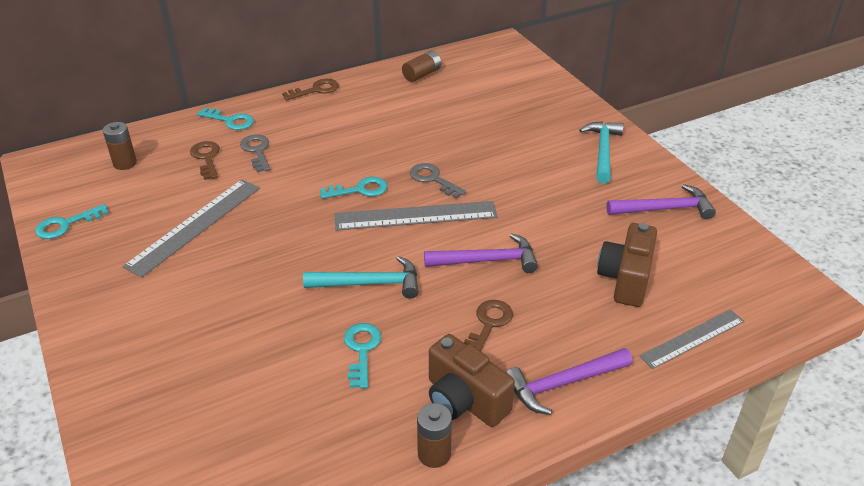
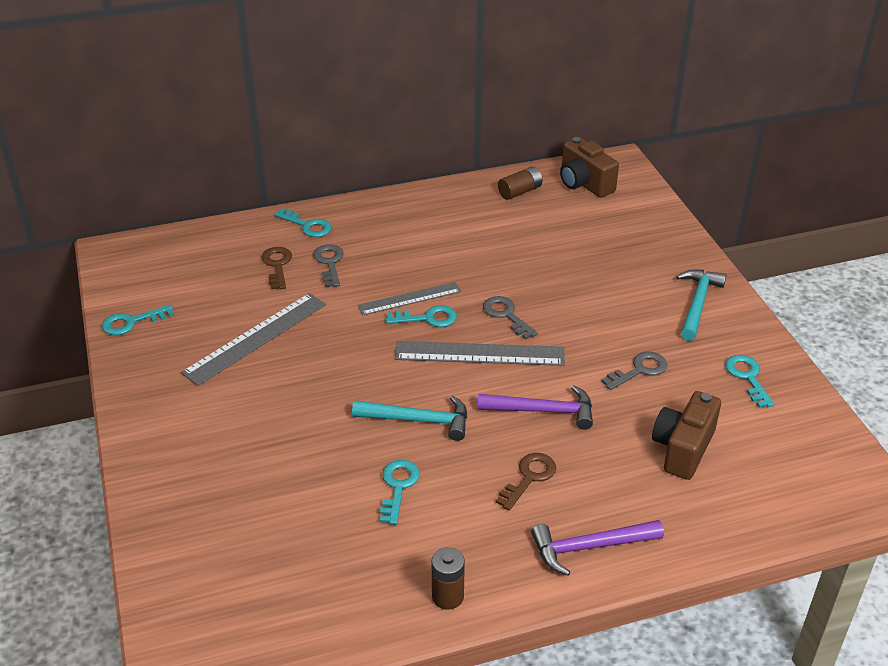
camera: 10 degrees right, 0 degrees up
brown battery [103,122,137,170] -> none
brown key [282,79,339,101] -> none
brown camera [429,334,515,427] -> brown camera moved to [560,137,619,198]
purple hammer [606,184,716,219] -> turquoise key [725,355,774,408]
grey ruler [639,309,744,369] -> grey ruler moved to [358,282,461,315]
none -> grey key [601,352,667,390]

